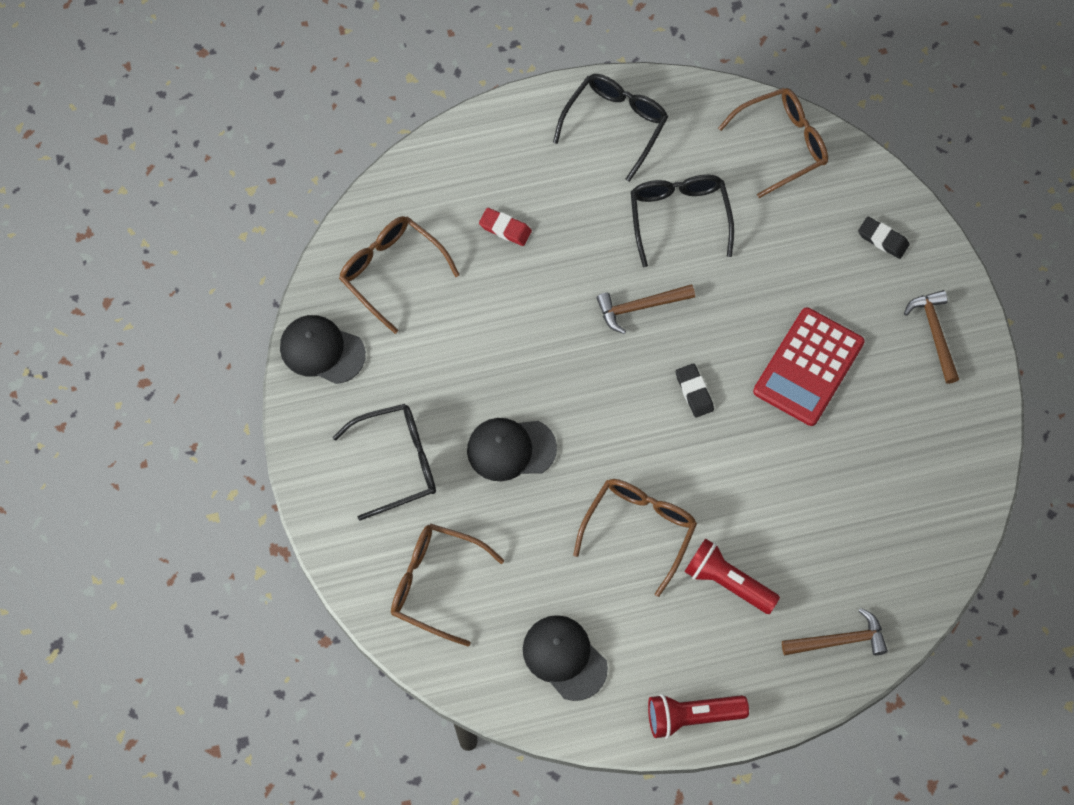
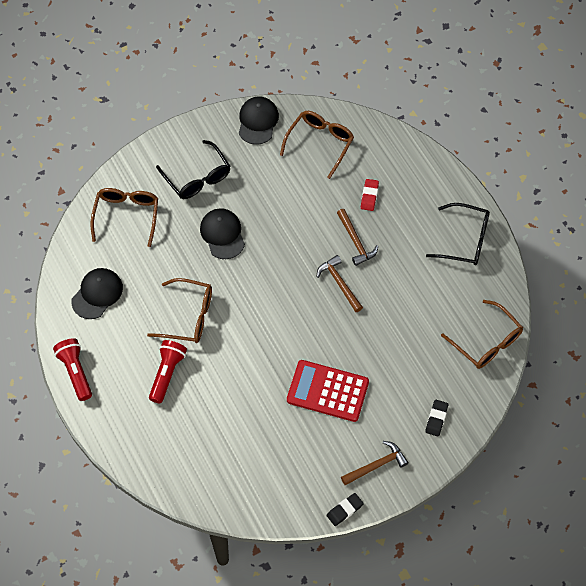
camera: 75 degrees right, 5 degrees down
black glasses [631,175,734,267] -> none
black eraser [676,363,714,418] -> black eraser moved to [327,493,364,526]
brown hammer [782,608,888,655] -> brown hammer moved to [337,209,378,266]

